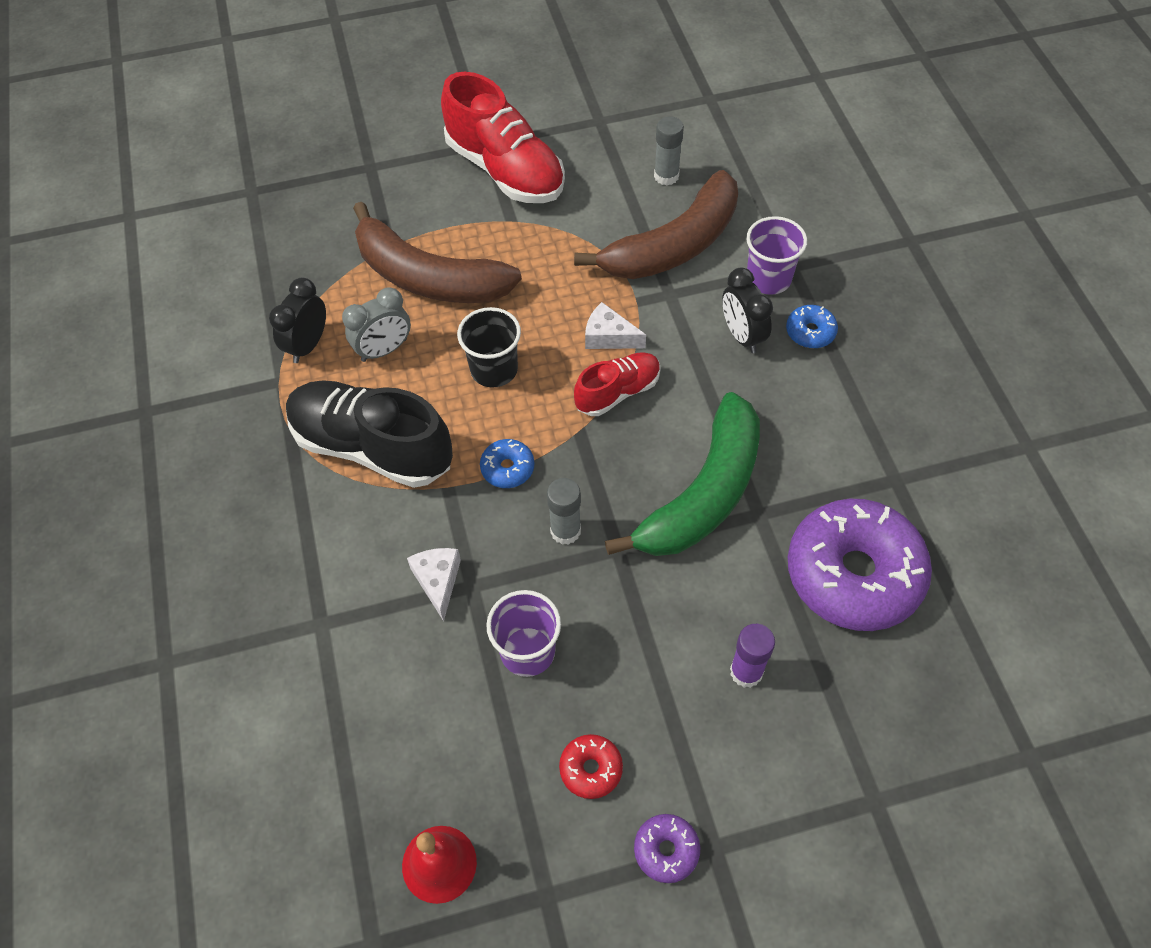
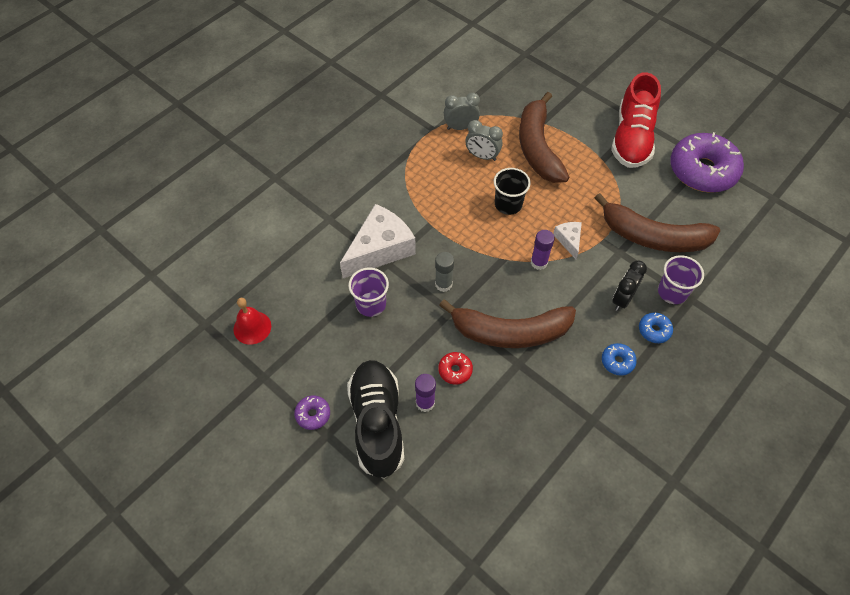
camera: 55 degrees right, 0 degrees up
black clock [269,277,326,363] -> grey clock [444,93,480,130]
black shoe [286,380,453,488] -> black shoe moved to [347,360,404,479]
white cheese [407,548,461,621] -> white cheese [340,204,416,278], size x2.08
blue donut [480,439,534,488] -> blue donut moved to [602,343,637,376]
red donut [559,734,623,799] -> red donut moved to [438,352,473,385]
red shoe [574,352,661,416] -> purple glue stick [531,230,555,270]
green banana [605,392,760,556] -> brown banana [439,299,576,348]
grey glue stick [654,116,684,185] -> none
purple donut [788,499,932,631] -> purple donut moved to [670,132,744,193]

